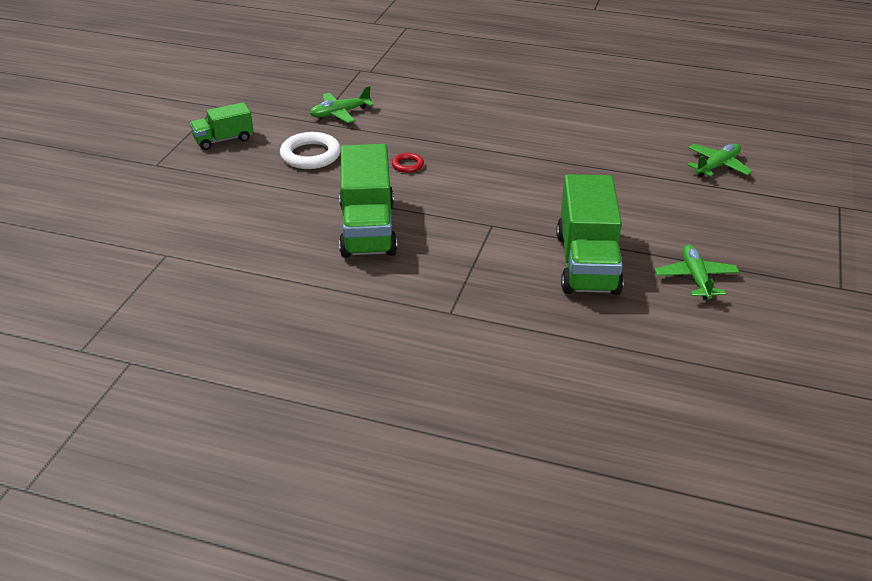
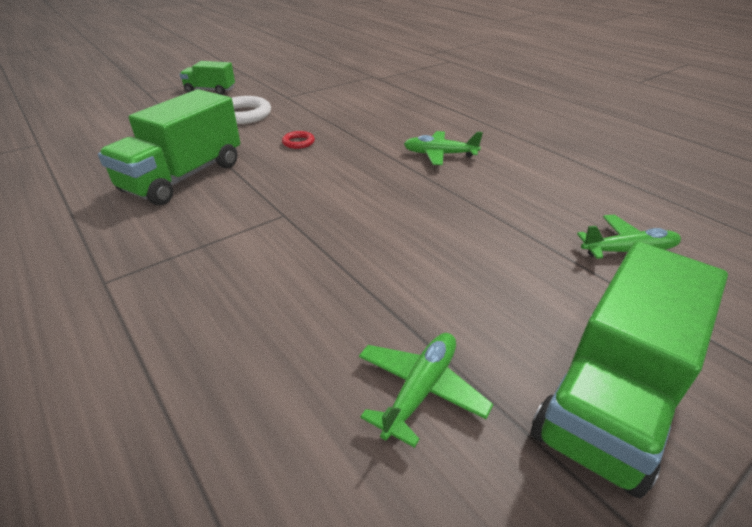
camera: 35 degrees right, 0 degrees up
green plane [310,86,374,123] -> green plane moved to [404,131,483,165]
green truck [556,174,624,295] -> green truck moved to [531,241,728,498]

